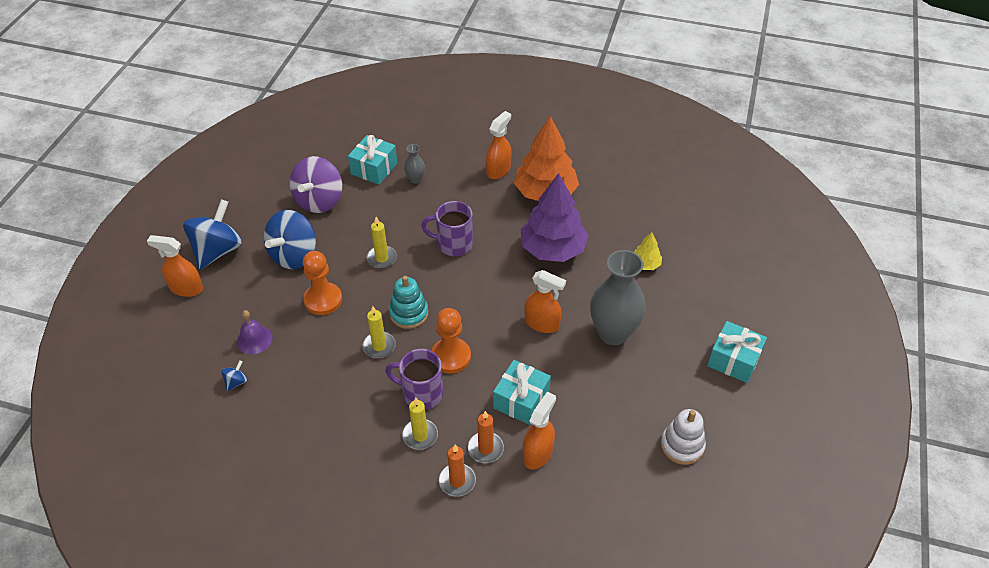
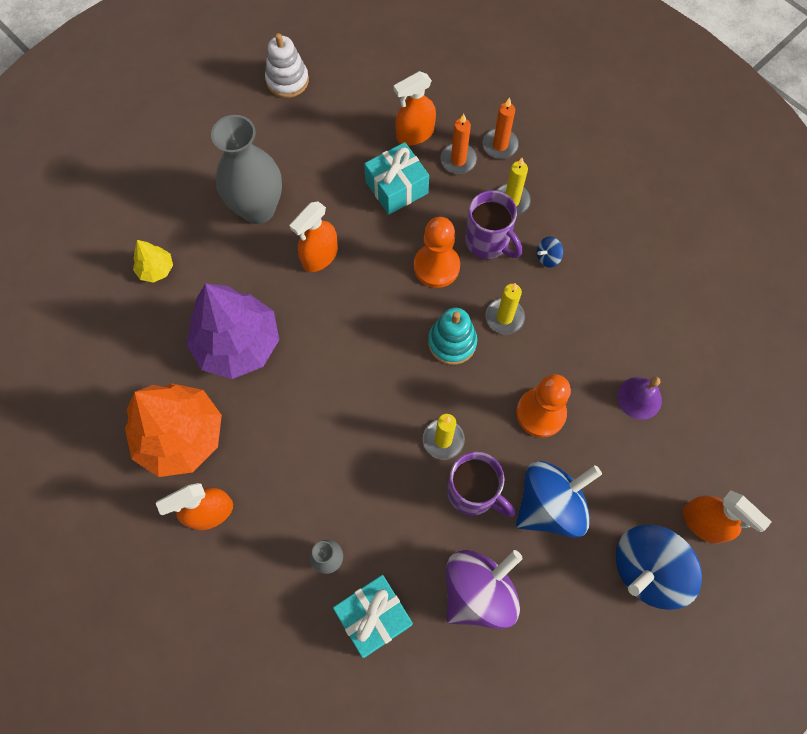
camera: 150 degrees left, 20 degrees up
blue spinning top [221,360,247,391] -> blue spinning top moved to [537,237,563,267]
purple mug [421,201,473,256] -> purple mug moved to [447,452,515,517]
orange spray bottle [524,270,566,333] -> orange spray bottle turned 105 degrees counterclockwise [290,202,338,272]
turquoise gift [707,321,767,383] -> none

